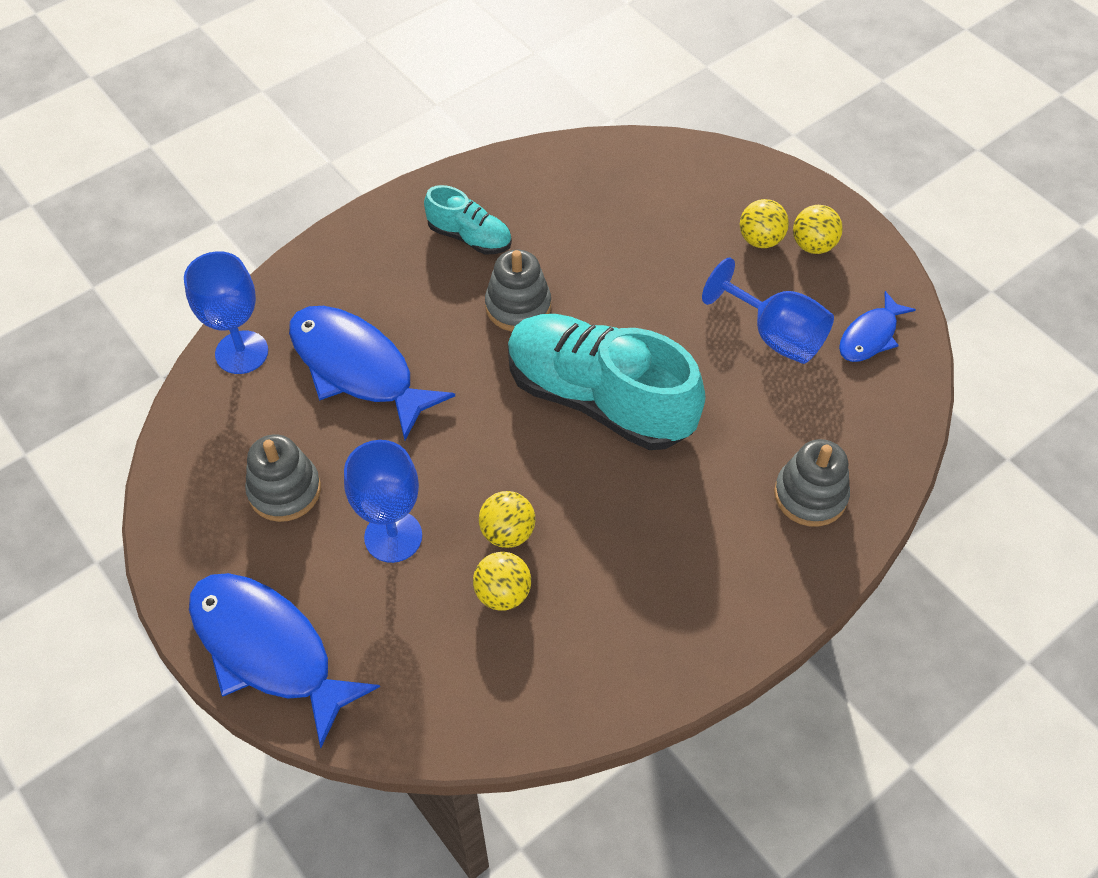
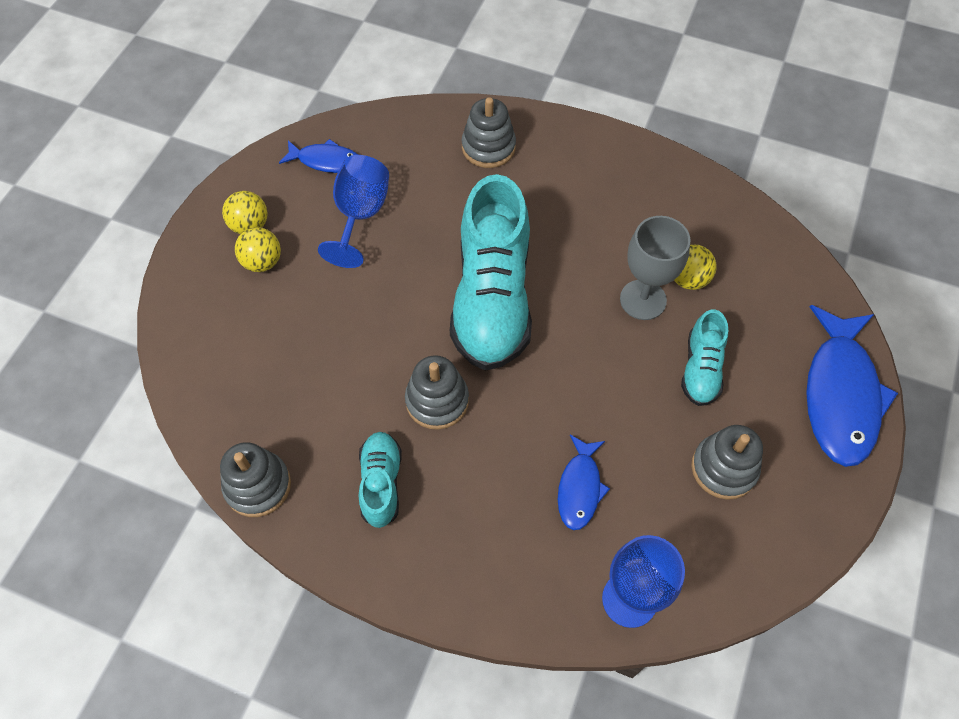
camera: 120 degrees left, 5 degrees up
blue fish [289,306,455,440] -> blue fish [558,435,610,530], size x0.53
blue goblet [344,440,422,563] -> turquoise shoe [681,309,728,406]
yellow ball [479,491,535,548] -> grey goblet [620,216,690,320]
none -> grey stacking toy [220,442,291,517]

